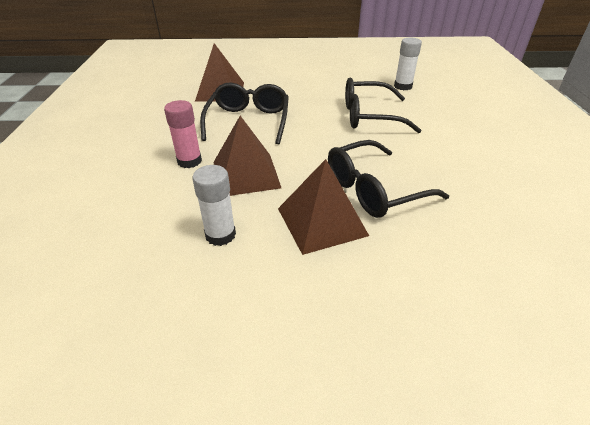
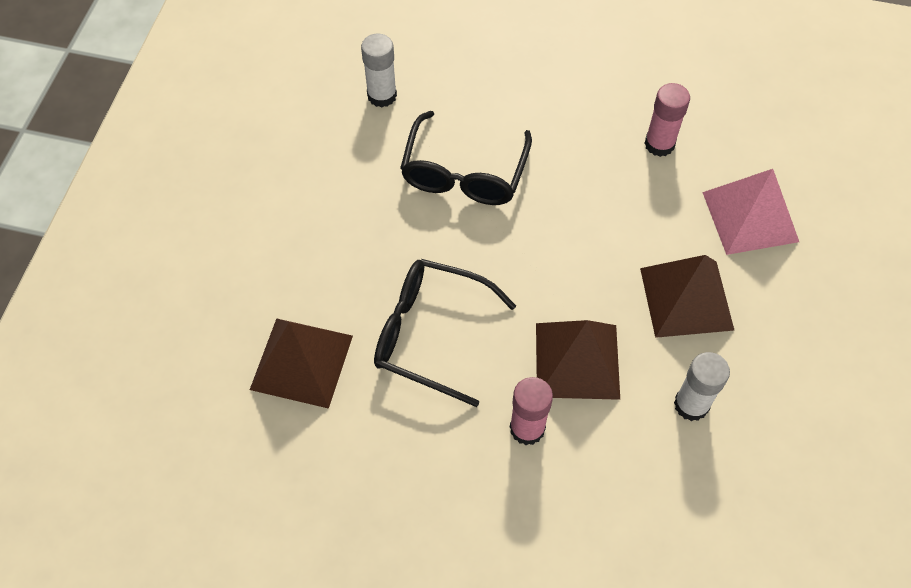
camera: 75 degrees left, 20 degrees up
black glasses [328,140,449,218] -> none
none -> pink glue stick [644,83,690,157]
none -> pink pyramid [702,169,799,255]

